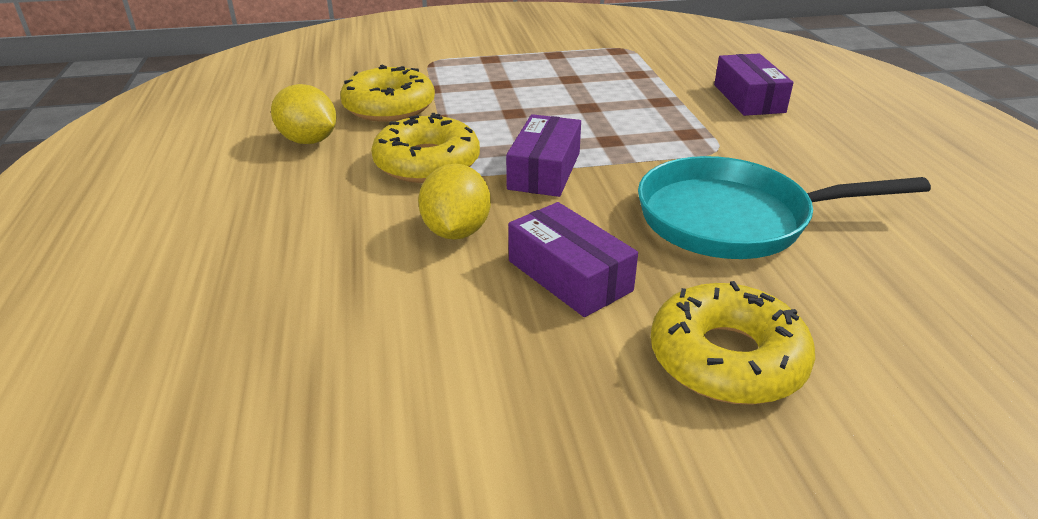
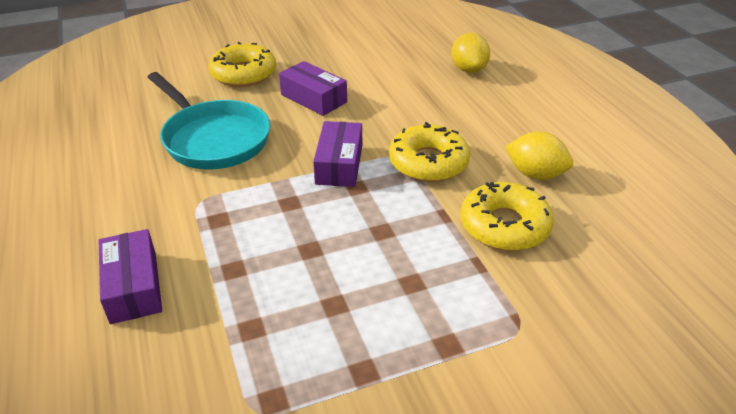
camera: 170 degrees right, 5 degrees up
yellow lemon [418,164,491,240] -> yellow lemon moved to [451,33,490,73]
turquoise pan [638,156,931,259] -> turquoise pan turned 60 degrees clockwise [148,72,270,170]

